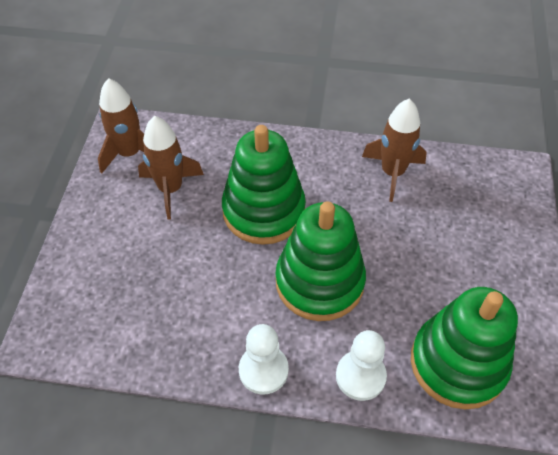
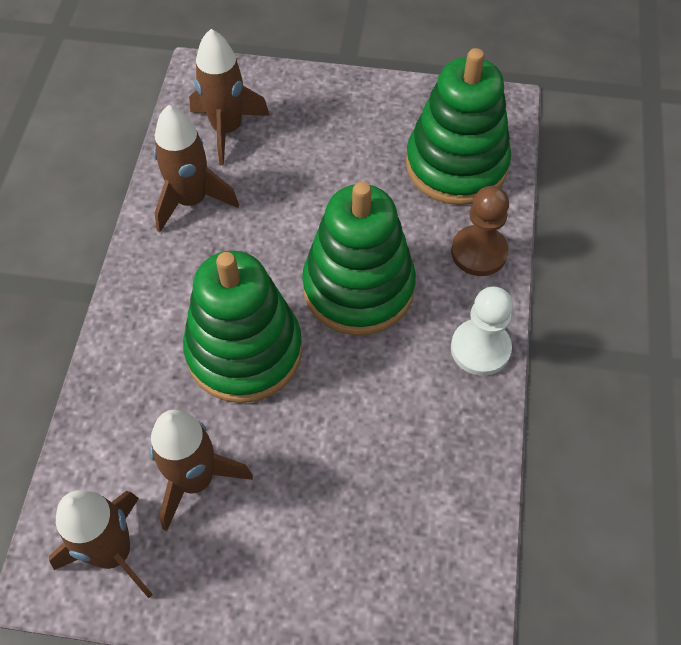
camera: 90 degrees left, 5 degrees up
white pawn [336,330,387,401] -> brown pawn [451,186,509,276]
none -> brown rocket [189,29,270,165]

